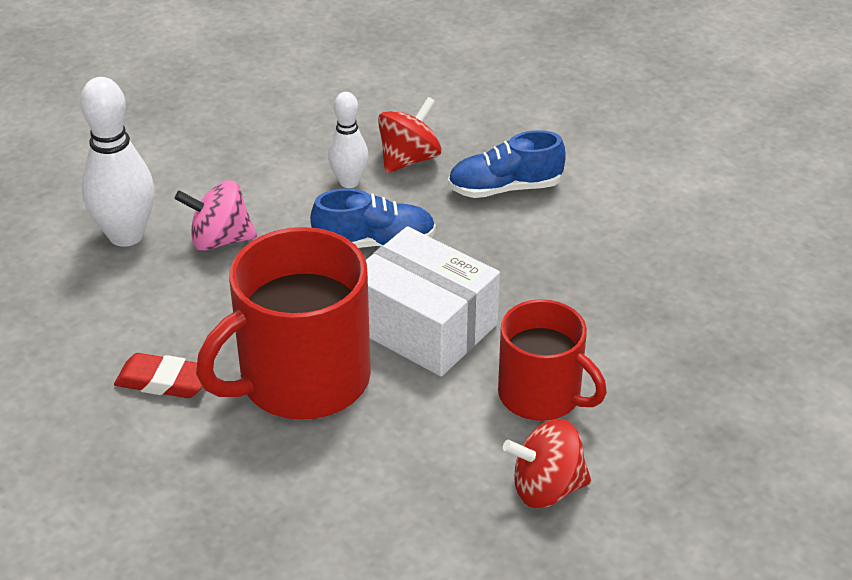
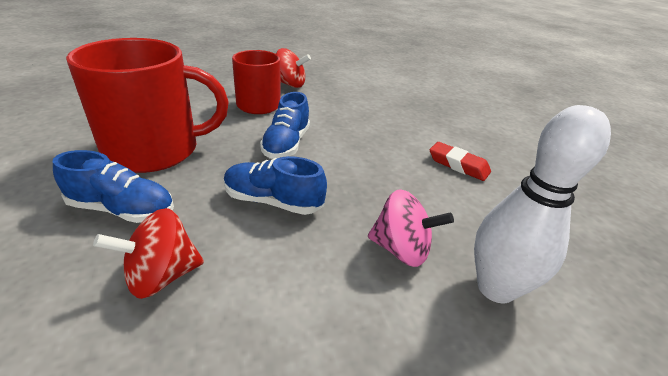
camera: 160 degrees left, 5 degrees down
red mug [196,227,371,420] -> red mug moved to [66,38,229,173]
white bowling pin [328,92,369,188] -> none
white box [366,226,500,377] -> blue shoe [260,92,310,159]

